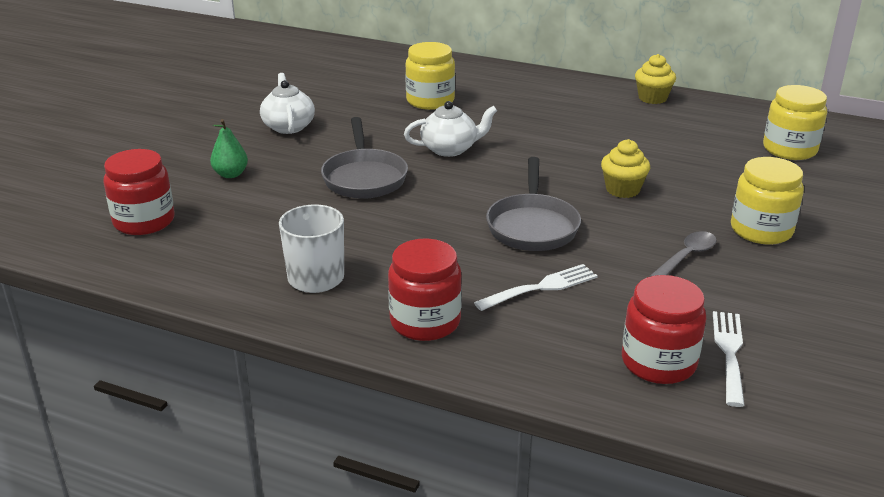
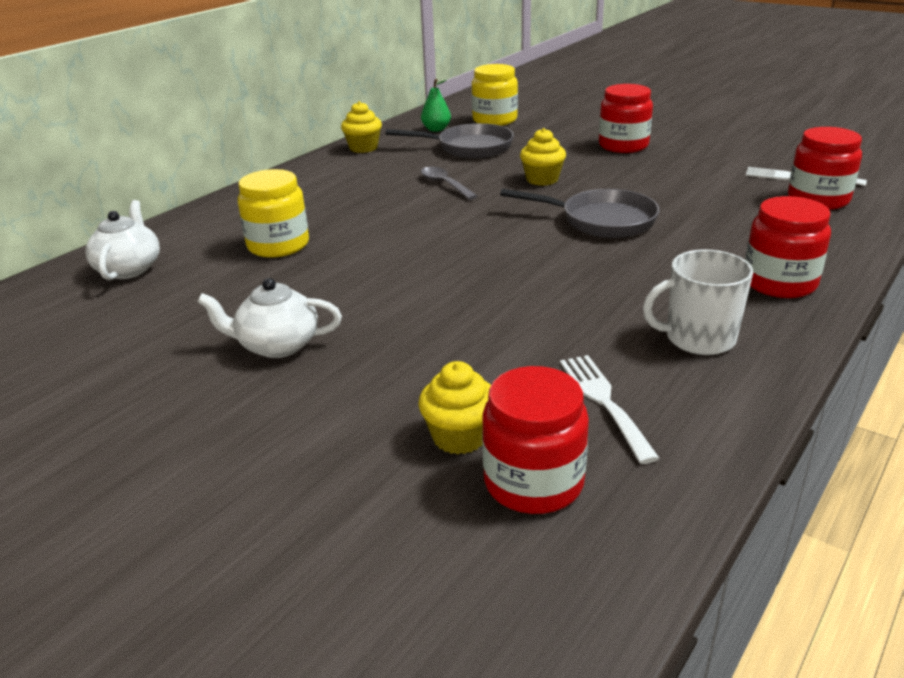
camera: 75 degrees left, 0 degrees up
green pear [210,119,248,178] -> green pear moved to [421,79,451,132]
grey pan [321,117,408,199] -> grey pan moved to [386,123,514,158]
white teapot [404,101,497,157] -> white teapot moved to [85,200,160,280]
white fork [474,264,598,311] -> white fork moved to [560,355,660,464]
grey spoon [650,231,717,277] -> grey spoon moved to [421,167,478,200]
yellow jar [731,157,804,245] -> red jar [599,84,653,153]
none -> yellow cupcake [418,361,491,454]

